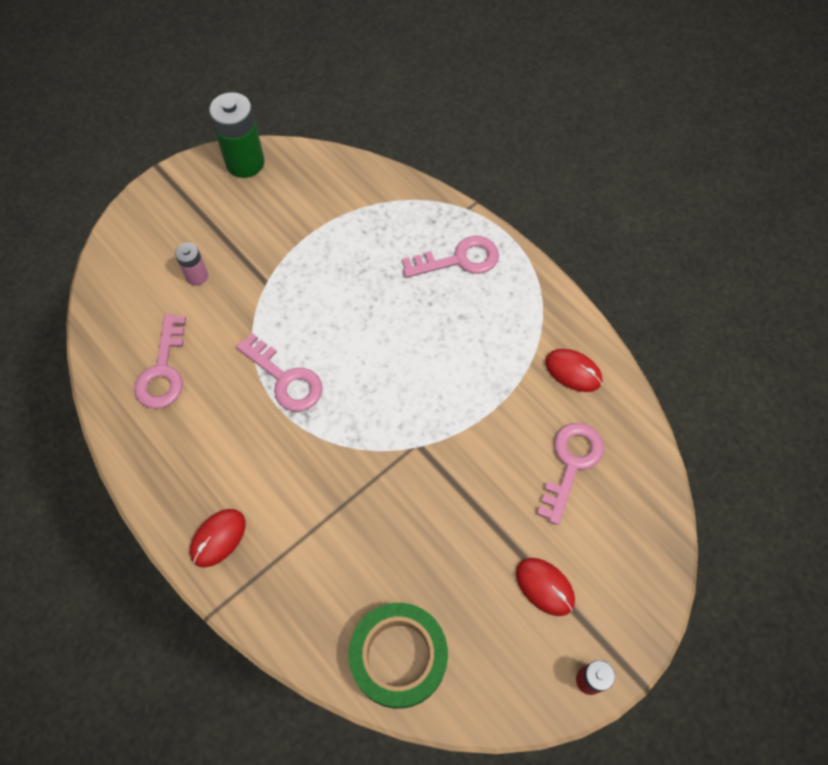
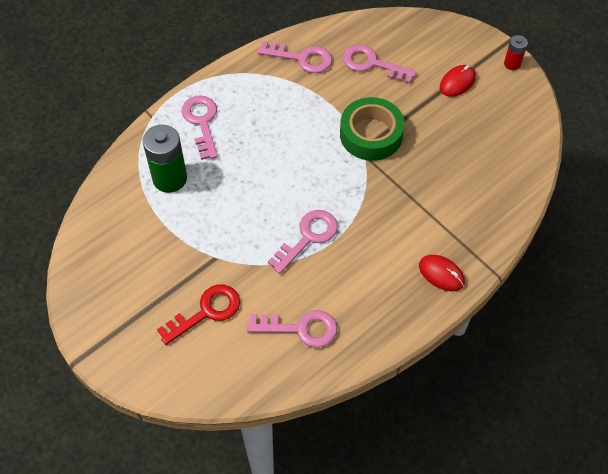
camera: 90 degrees left, 5 degrees down
pink battery [175,243,208,286] -> red key [157,285,240,345]
green battery [209,92,264,178] -> green battery moved to [143,125,187,193]
green tape [349,603,448,709] -> green tape moved to [340,97,405,161]
red mouse [545,349,602,392] -> pink key [257,41,332,73]

